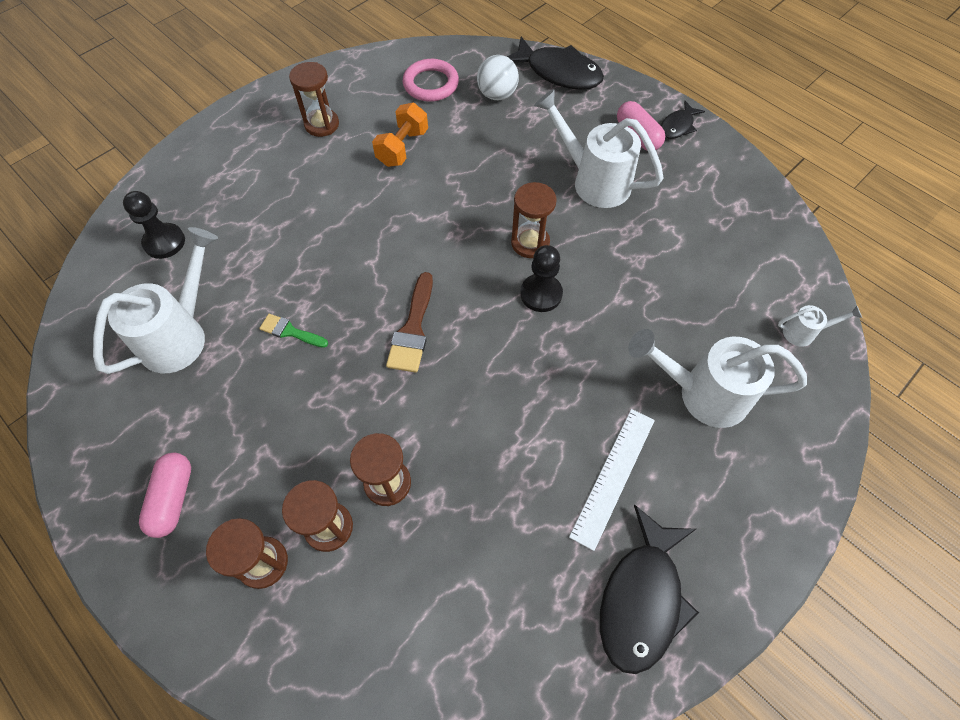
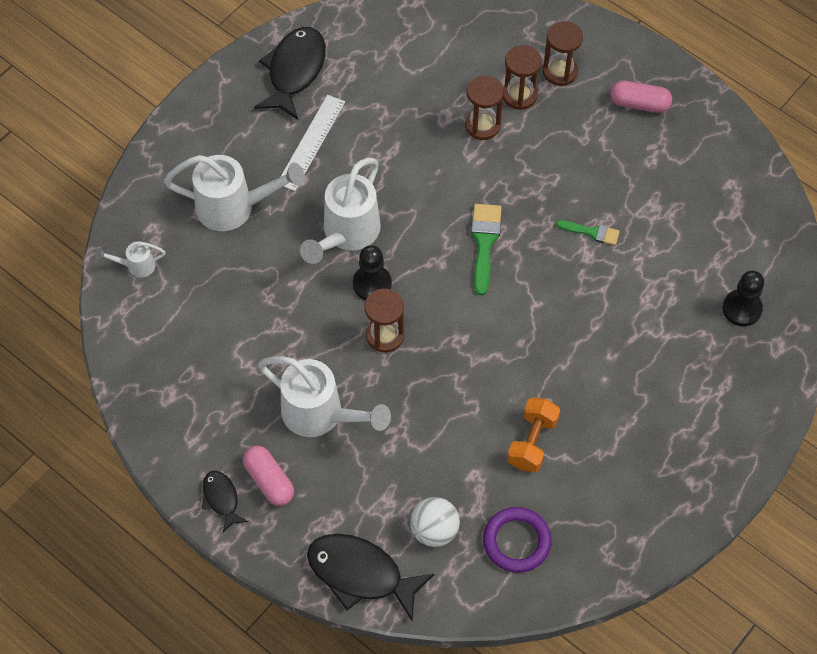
camera: 175 degrees right, 0 degrees up
white watering can [93,227,218,374] -> white watering can moved to [300,158,381,264]
pink capsule [139,453,191,538] -> pink capsule turned 75 degrees counterclockwise [610,81,672,113]
brown hourglass [289,62,339,137] -> none
brown brush [386,272,433,373] -> green brush [471,204,502,295]
pink ring [403,59,459,102] -> purple ring [483,507,552,573]
black fish [661,101,705,139] -> black fish turned 60 degrees counterclockwise [202,471,248,533]

